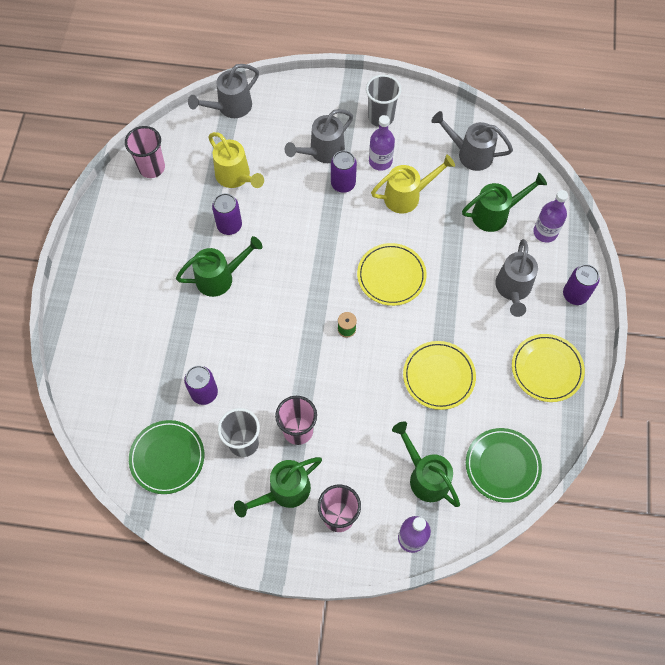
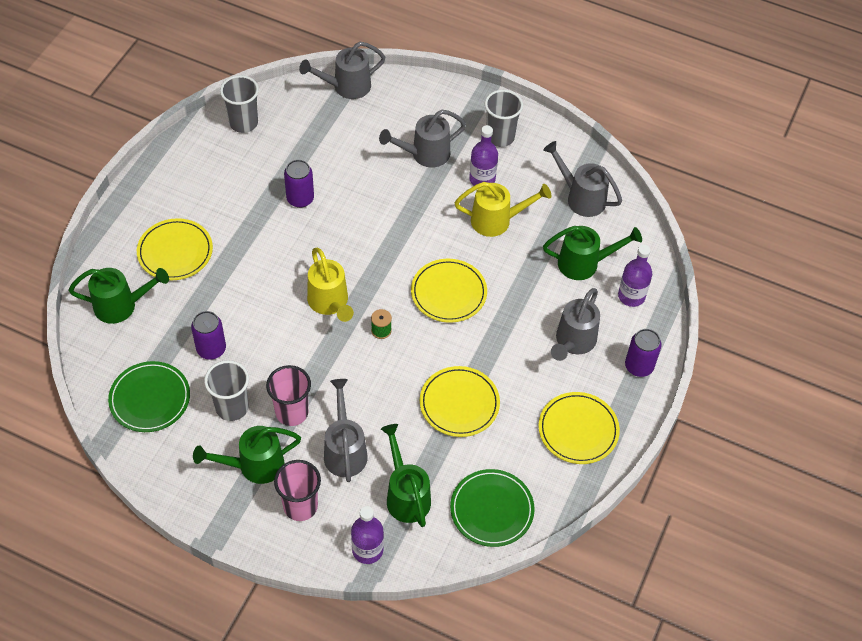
camera: 15 degrees right, 10 degrees down
pink cup [125,126,165,178] -> grey cup [220,75,259,133]
green watering can [176,236,262,297] -> green watering can moved to [69,268,169,324]
yellow watering can [208,132,264,188] -> yellow watering can moved to [307,248,354,322]
purple can [331,151,357,193] -> none
none -> yellow plate [137,218,213,280]
none -> grey watering can [324,379,368,482]

